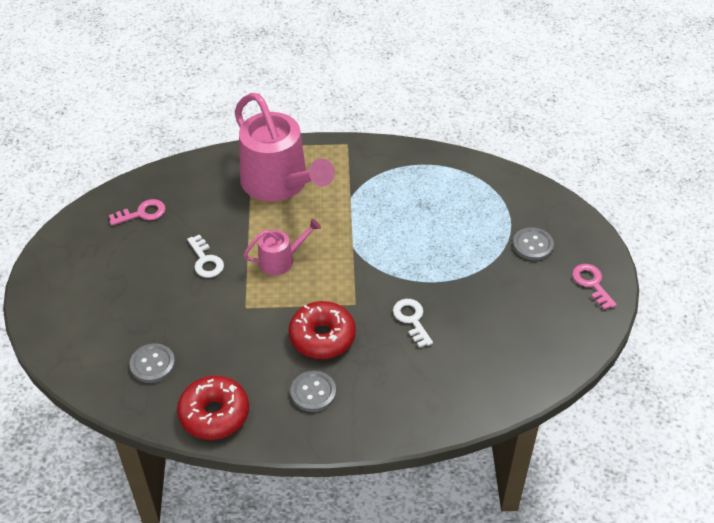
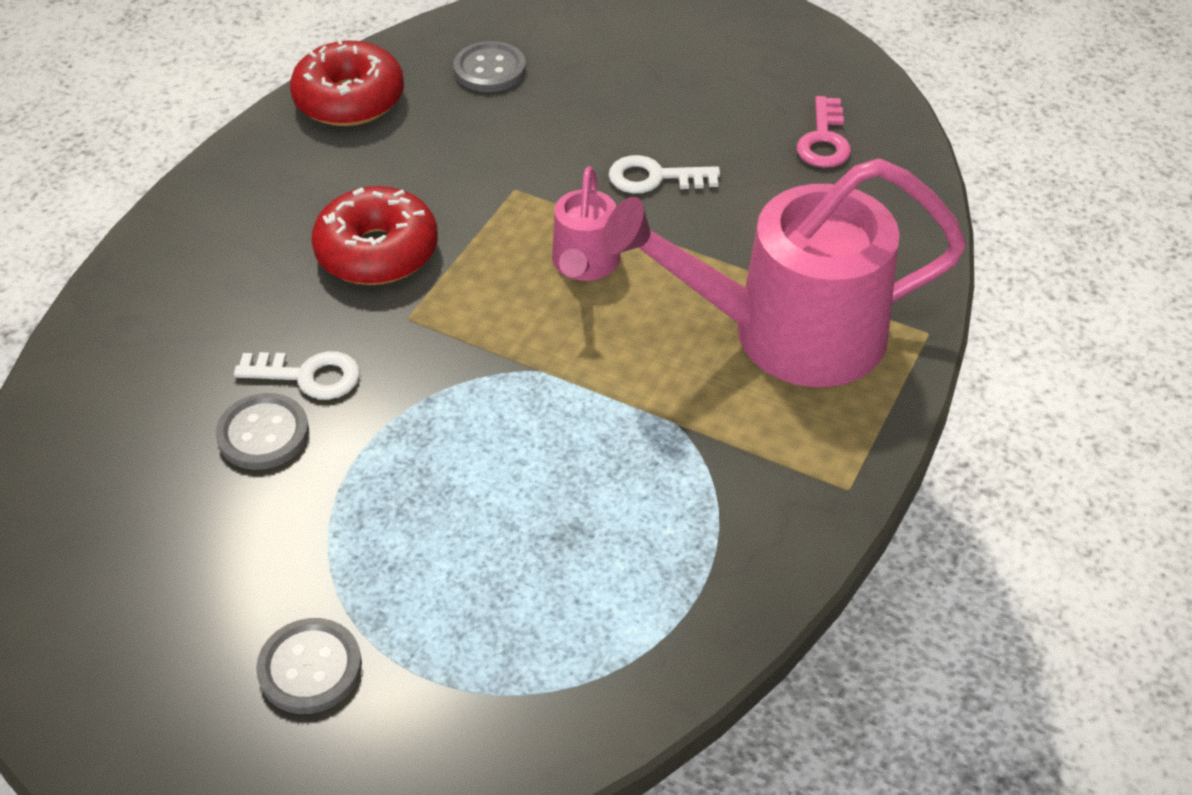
camera: 120 degrees right, 0 degrees up
grey button [290,371,336,412] -> grey button moved to [216,393,309,470]
pink key [572,264,617,310] -> none

